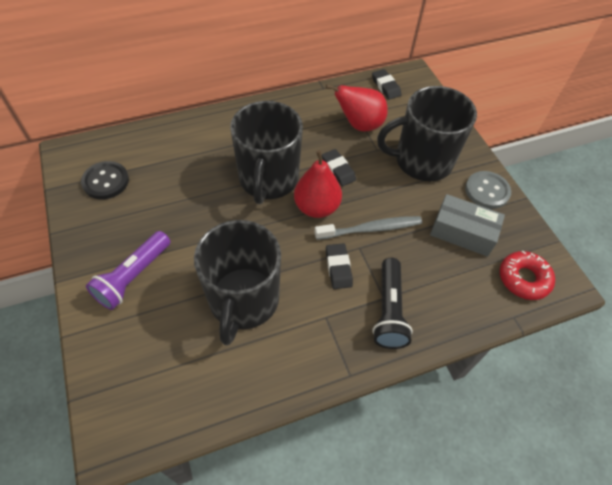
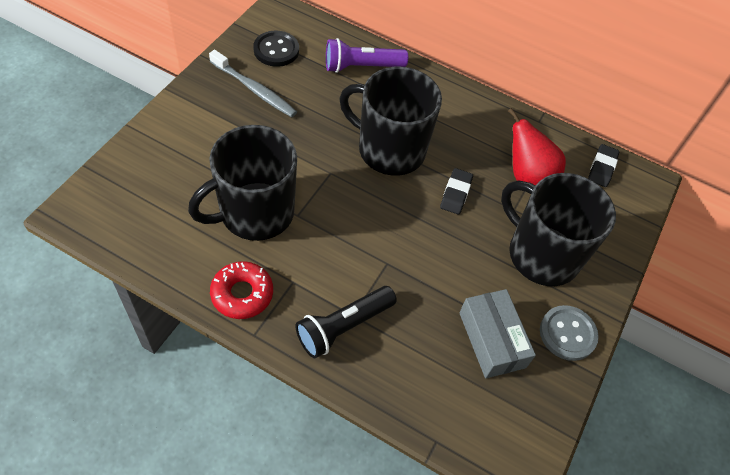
camera: 45 degrees right, 0 degrees up
purple flashlight [86,231,170,310] -> purple flashlight moved to [326,38,408,73]
black mug [230,101,303,204] -> black mug turned 60 degrees clockwise [339,67,442,176]
red pear [294,150,342,218] -> none
grey toothbrush [314,216,422,240] -> grey toothbrush moved to [209,50,297,117]
black eraser [326,243,353,289] -> none
red donut [500,250,555,300] -> red donut moved to [210,261,273,319]

